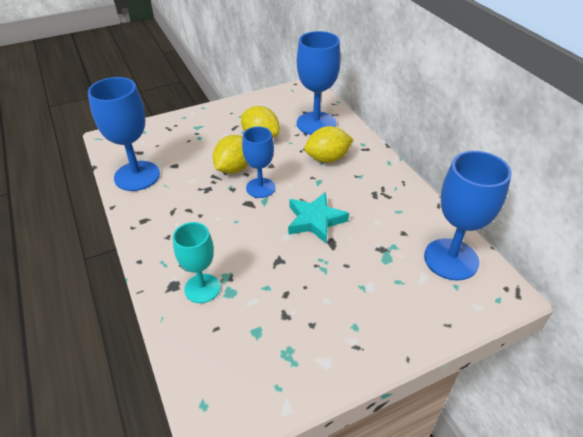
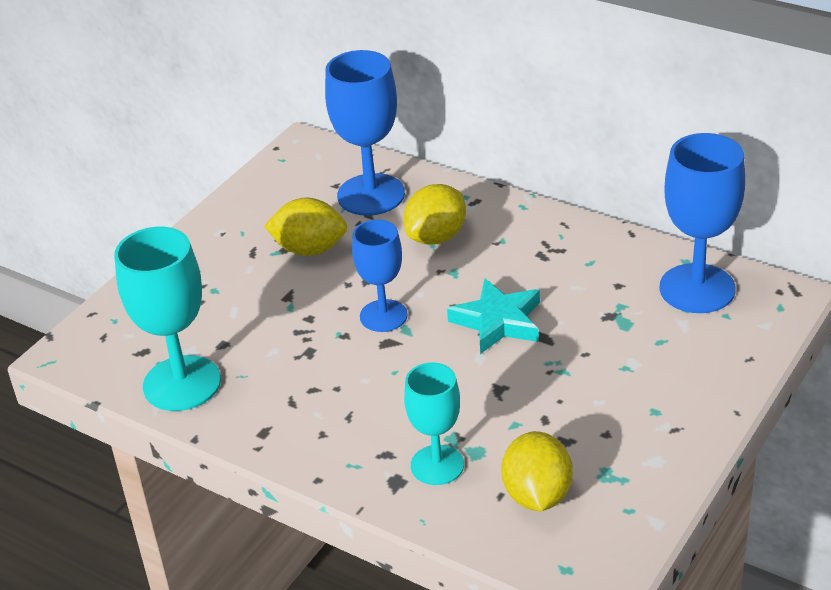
camera: 30 degrees left, 5 degrees down
blue goblet [88,77,160,191] -> turquoise goblet [114,227,221,411]
yellow lemon [213,135,248,174] -> yellow lemon moved to [501,431,573,511]

